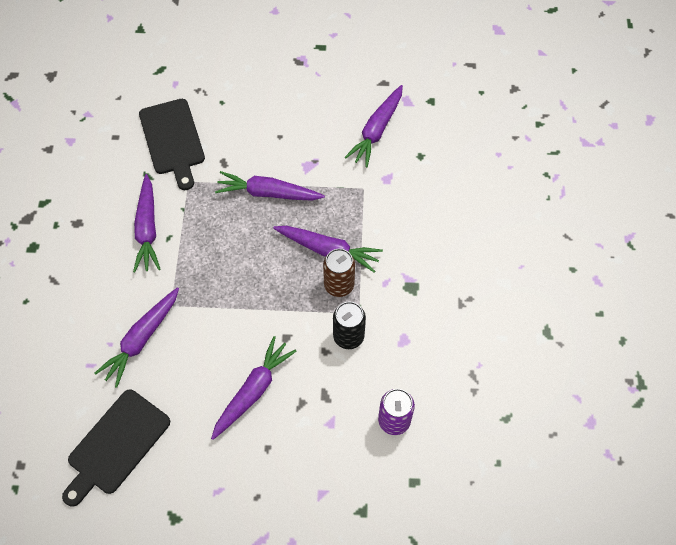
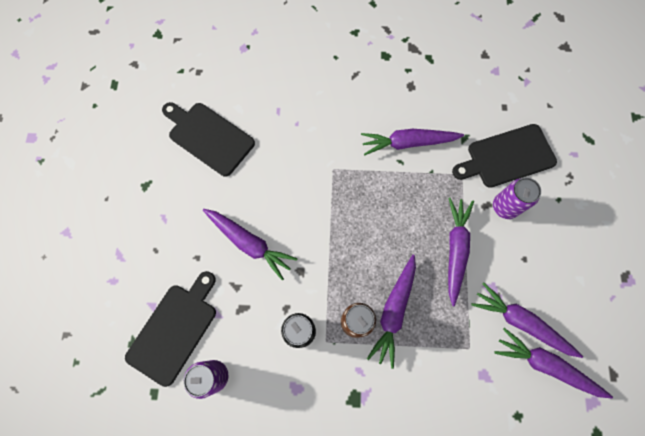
camera: 90 degrees right, 10 degrees up
purple carrot [94,287,179,388] -> purple carrot moved to [471,282,583,358]
none -> black cutting board [125,271,216,387]
none -> purple can [493,178,541,219]

